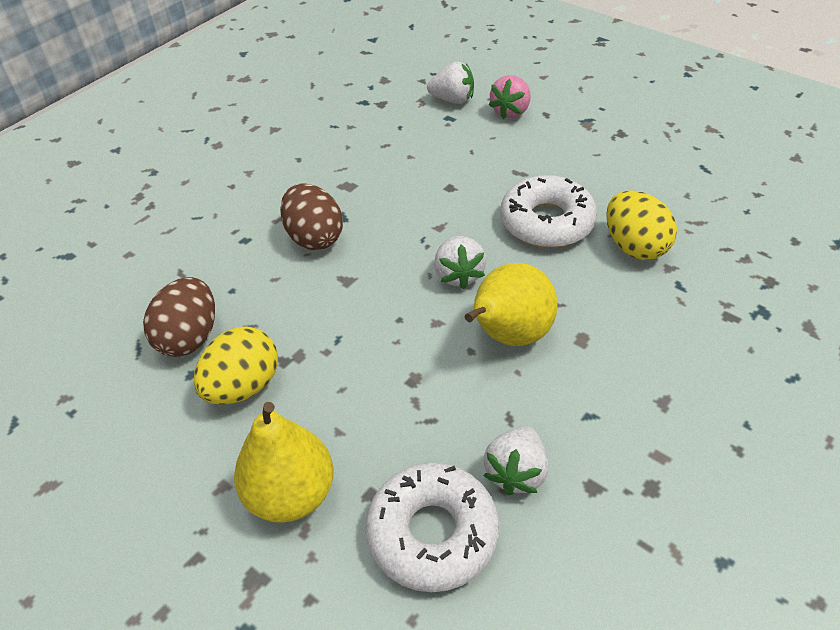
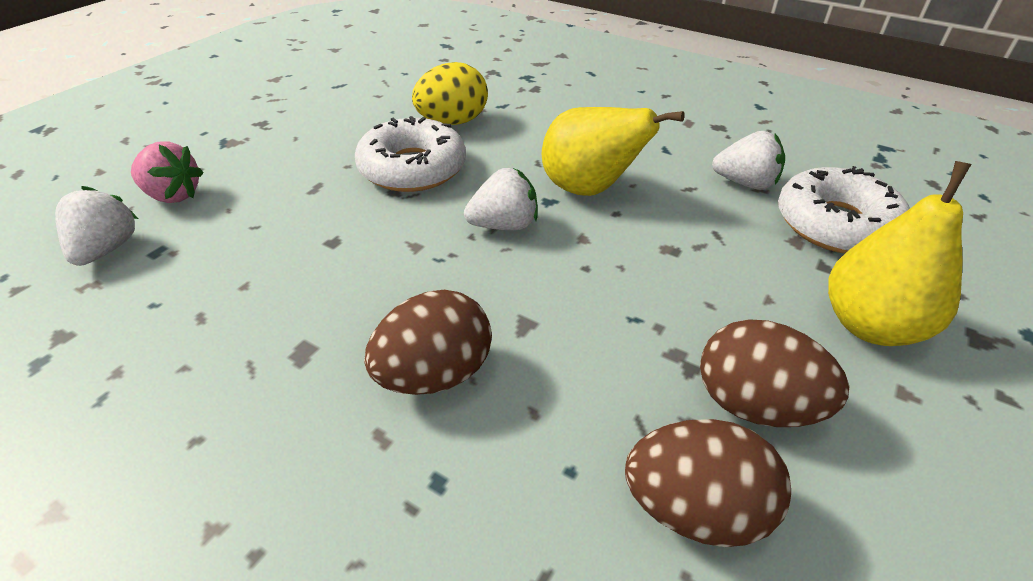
camera: 100 degrees left, 5 degrees down
yellow egg [194,326,278,405] -> brown egg [700,319,849,427]

